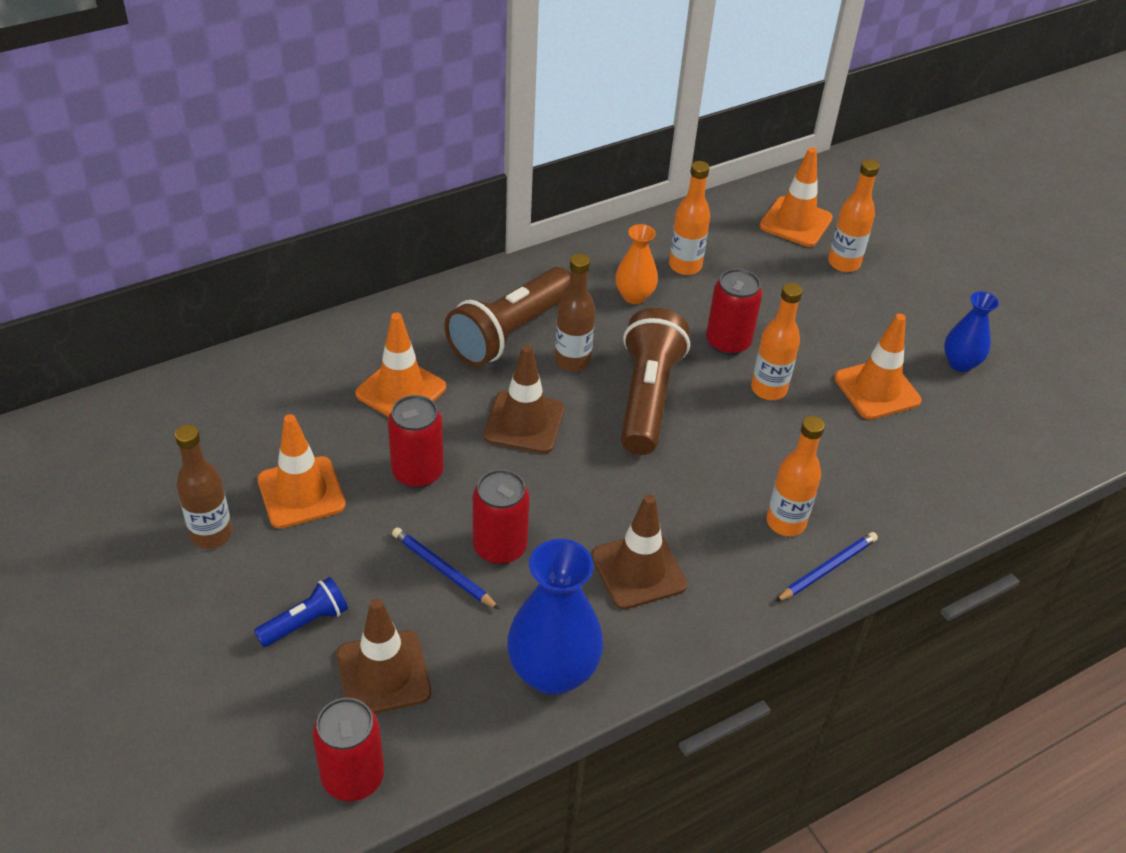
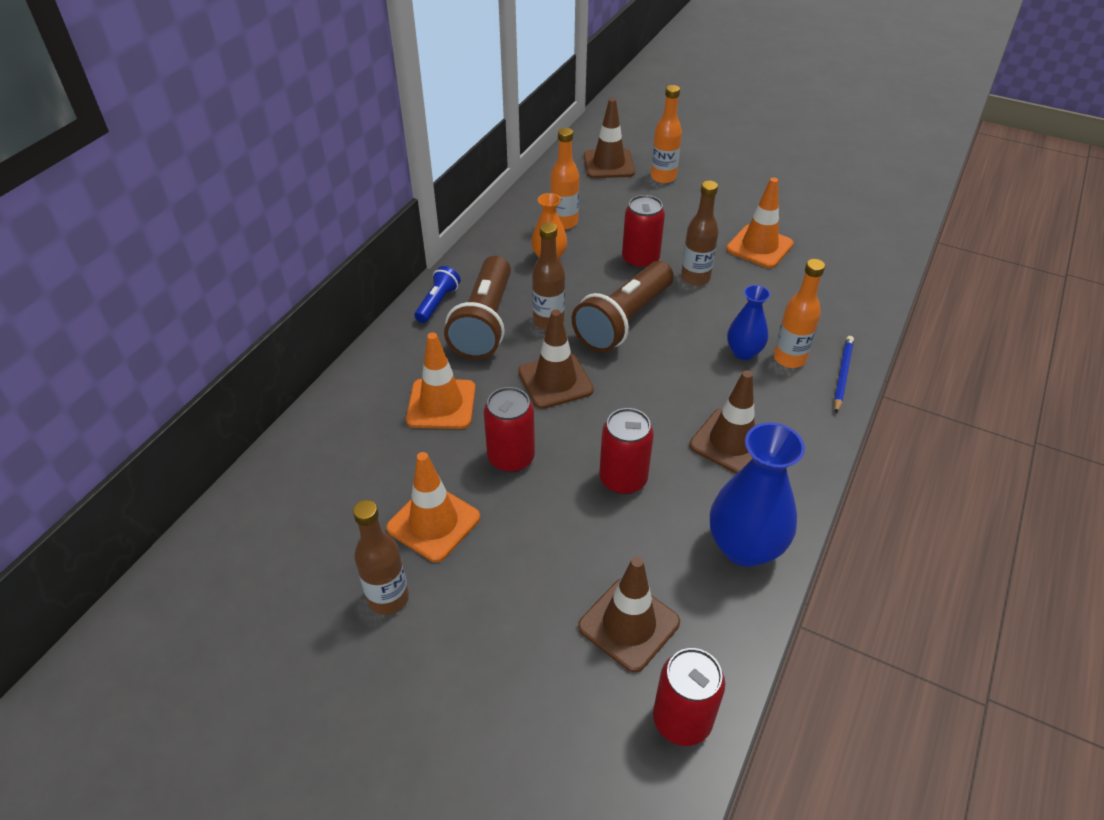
camera: 30 degrees left, 0 degrees up
blue flashlight [254,577,348,647] -> blue flashlight moved to [414,266,460,323]
blue pencil [392,527,499,609] -> none
brown flashlight [621,308,690,455] -> brown flashlight turned 120 degrees counterclockwise [572,261,674,352]
orange bottle [751,283,802,400] -> brown bottle [681,180,719,286]
orange traffic cone [760,148,833,247] -> brown traffic cone [584,98,635,178]
blue vase [944,291,999,372] -> blue vase moved to [727,285,770,360]

